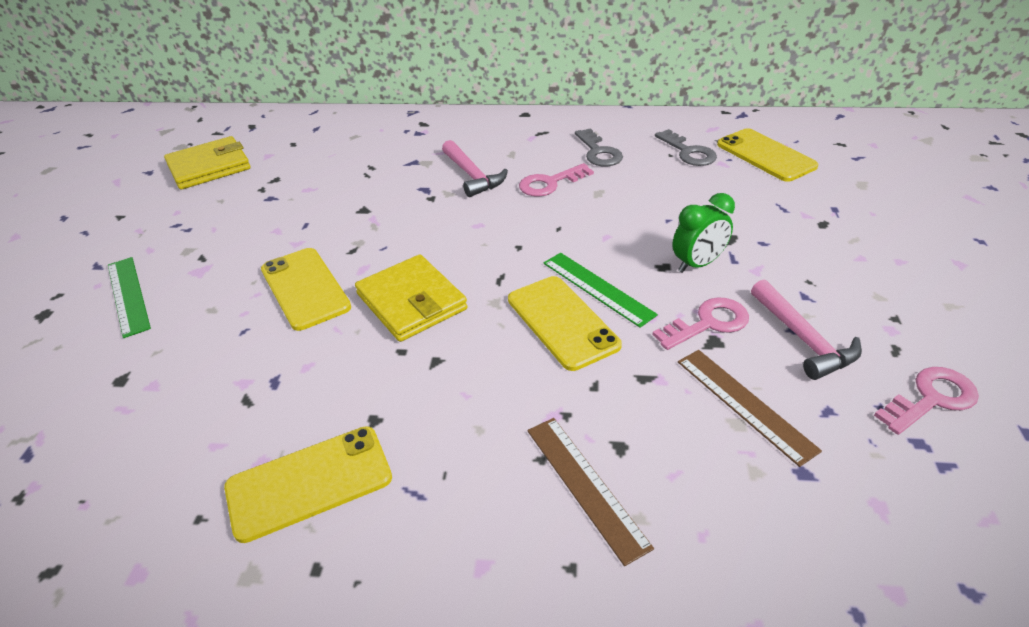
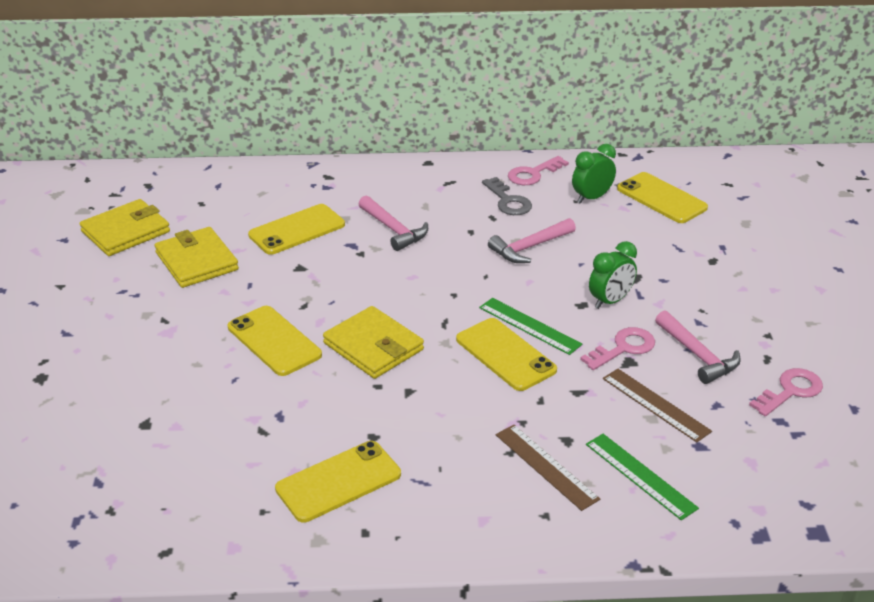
camera: 10 degrees left, 5 degrees down
green ruler [108,257,151,338] -> green ruler moved to [586,434,699,521]
pink key [519,163,594,196] -> pink key moved to [508,156,569,185]
grey key [655,129,717,166] -> green clock [572,144,616,204]
none -> yellow wallet [155,227,239,288]
none -> yellow phone [248,204,345,255]
none -> pink hammer [488,218,576,263]

